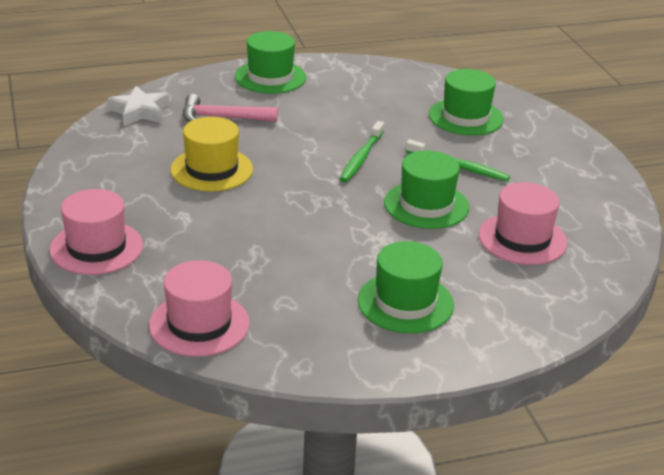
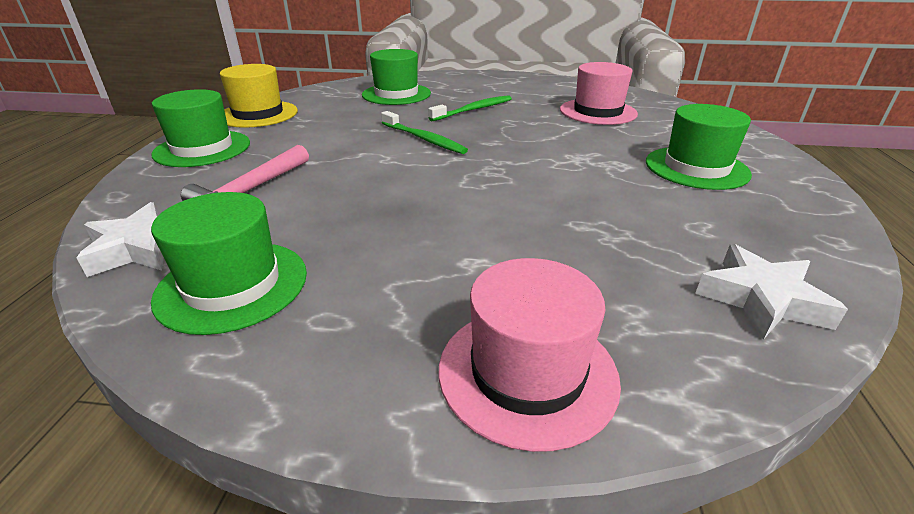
camera: 65 degrees left, 0 degrees up
pink hat [149,260,250,357] -> white star [695,244,848,340]
yellow hat [171,117,253,192] -> yellow hat moved to [220,64,298,128]
green hat [384,150,469,229] -> green hat moved to [151,192,307,335]

